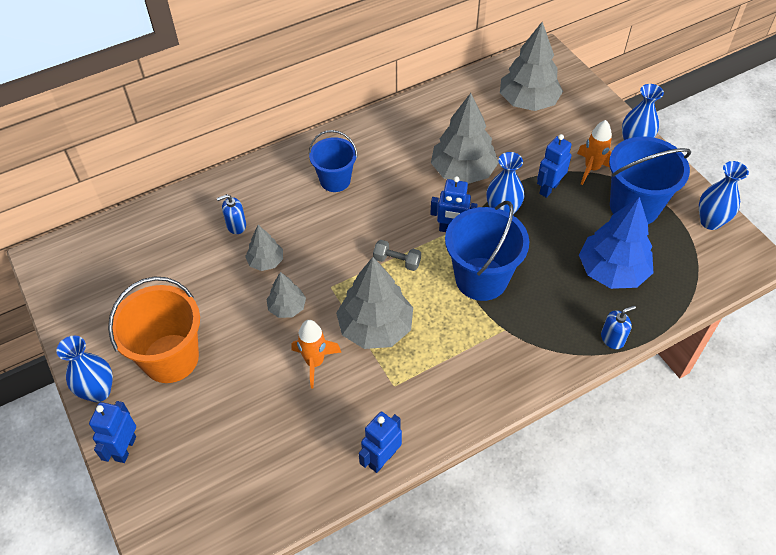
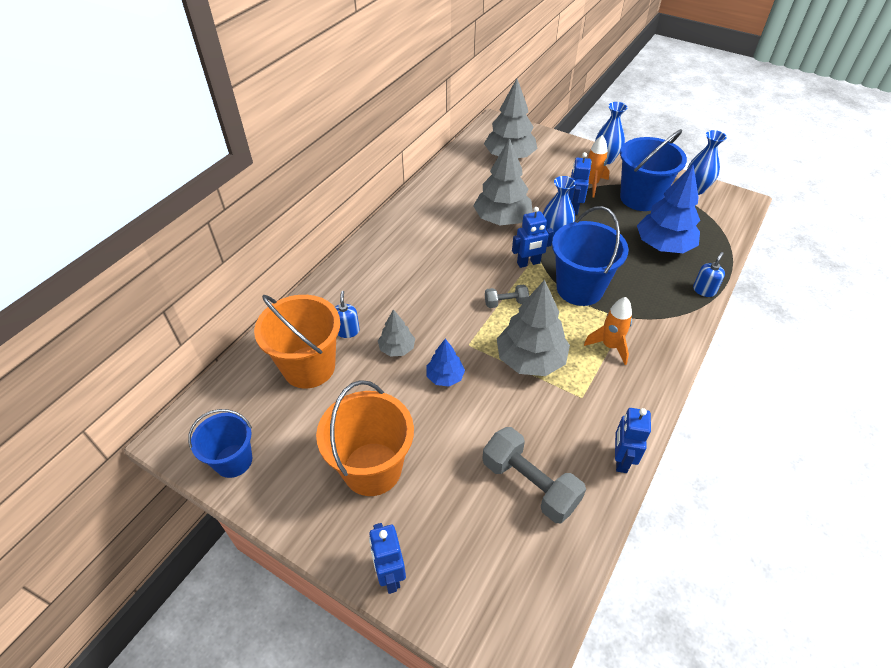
camera: 30 degrees left, 5 degrees down
blue vase [56,336,113,402] -> none
blue soap dispenser [217,194,246,234] -> blue soap dispenser turned 135 degrees clockwise [335,291,360,338]
grey tree [266,272,306,318] -> blue tree [426,339,465,387]
orange rocket [291,320,341,388] -> orange rocket moved to [584,297,632,365]
blue bucket [309,130,358,192] -> blue bucket moved to [188,409,253,478]
none -> orange bucket [254,295,340,389]
none -> grey dumbbell [482,427,586,523]

